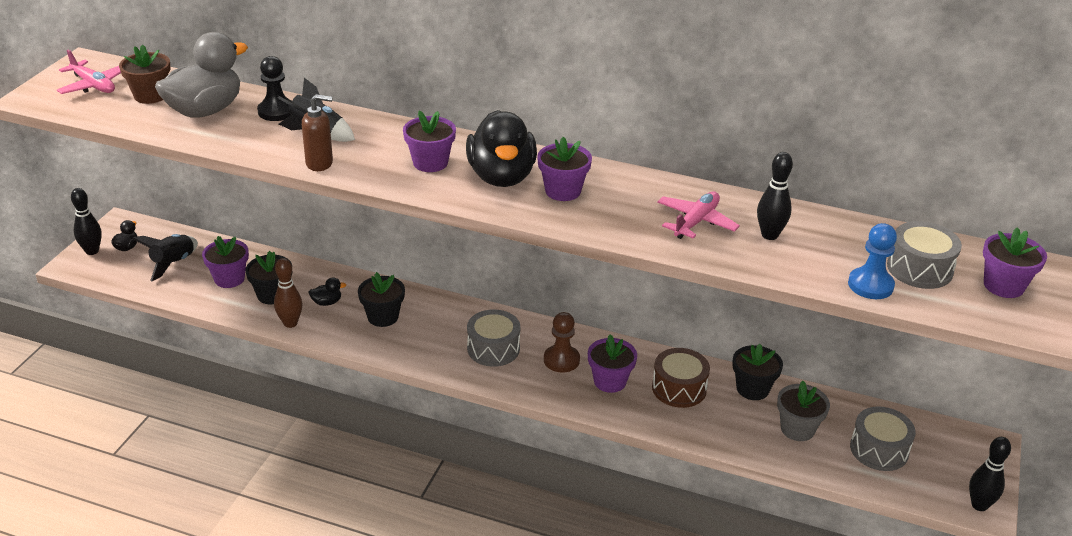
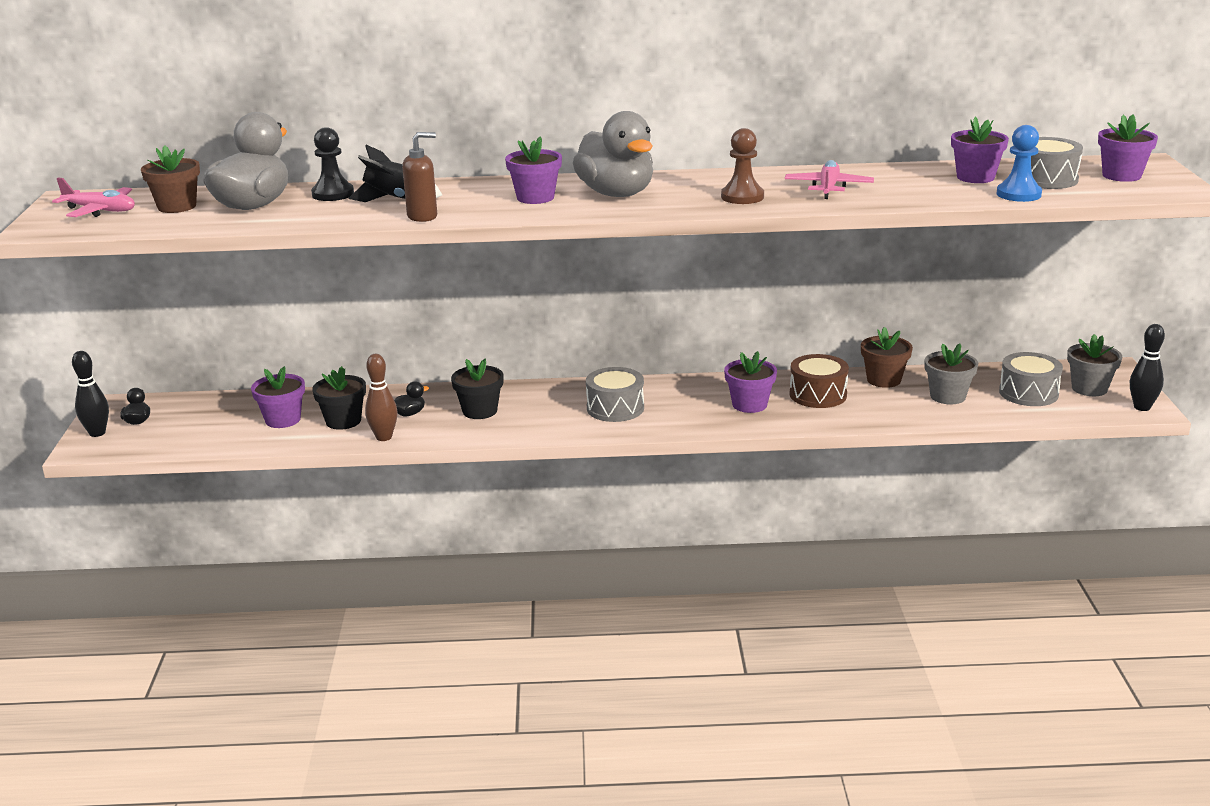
camera: 20 degrees left, 10 degrees down
black rocket [132,234,198,281] -> none
black duck [466,110,537,187] -> grey duck [573,111,653,197]
purple flower pot [537,137,592,201] -> purple flower pot moved to [951,117,1009,183]
brown pawn [544,312,580,373] -> brown pawn moved to [721,128,764,204]
black flower pot [732,344,783,400] -> brown flower pot [861,327,913,388]
black bowling pin [757,152,793,240] -> none
none -> grey flower pot [1067,334,1122,396]

